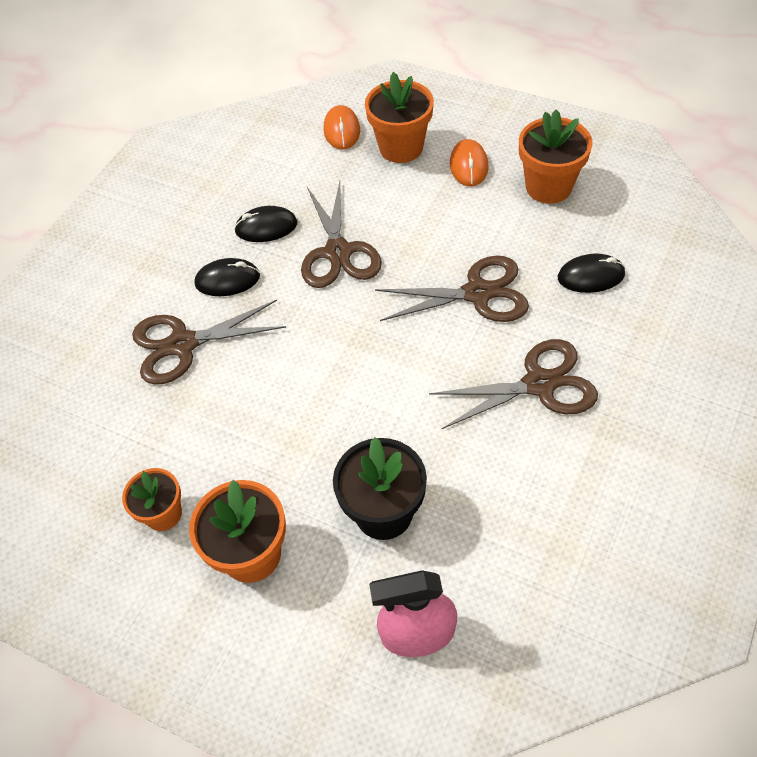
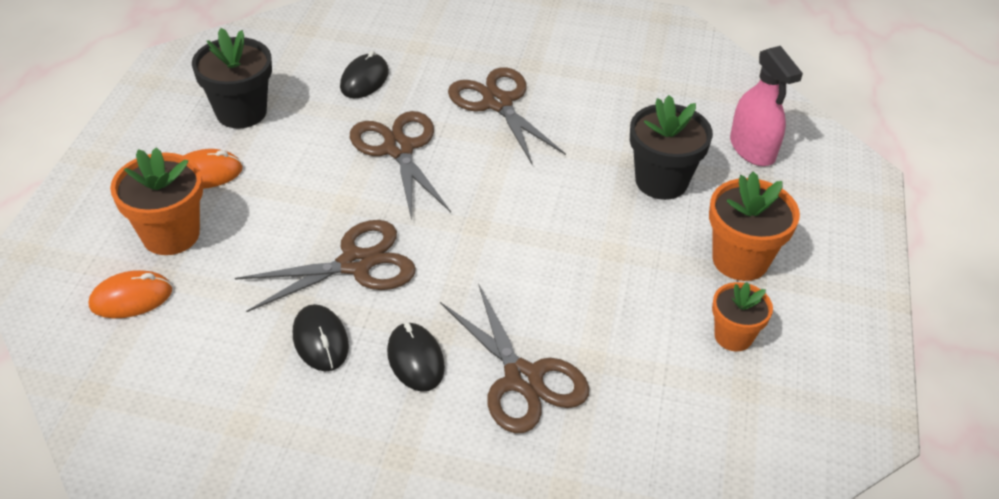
camera: 110 degrees left, 10 degrees down
orange flower pot [519,110,593,204] -> black flower pot [192,28,272,128]
black mouse [558,253,626,293] -> black mouse turned 45 degrees clockwise [340,51,389,98]

